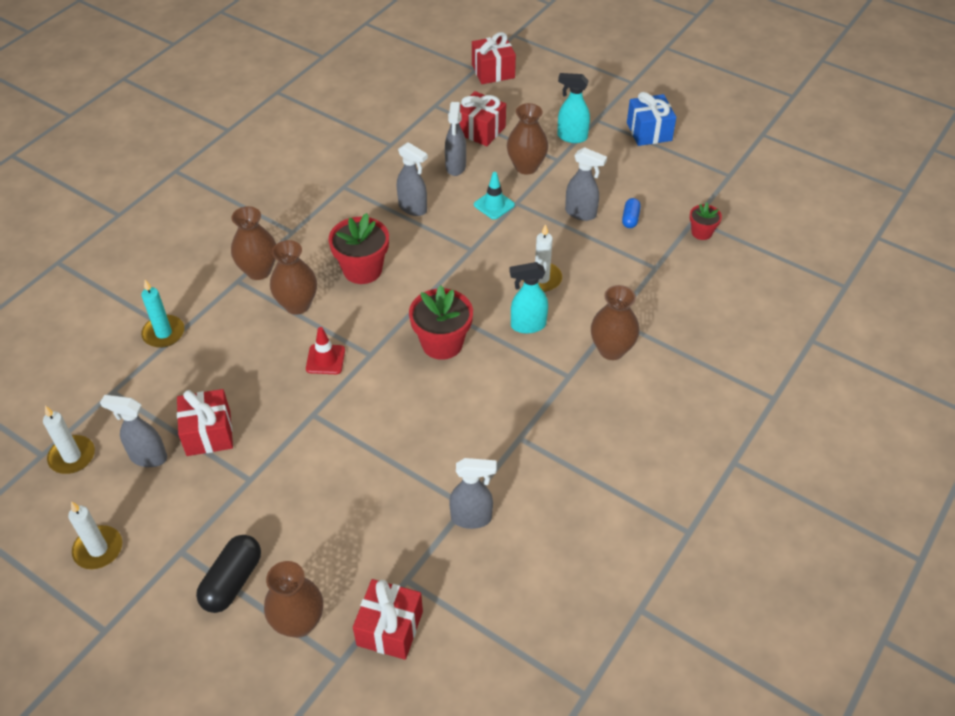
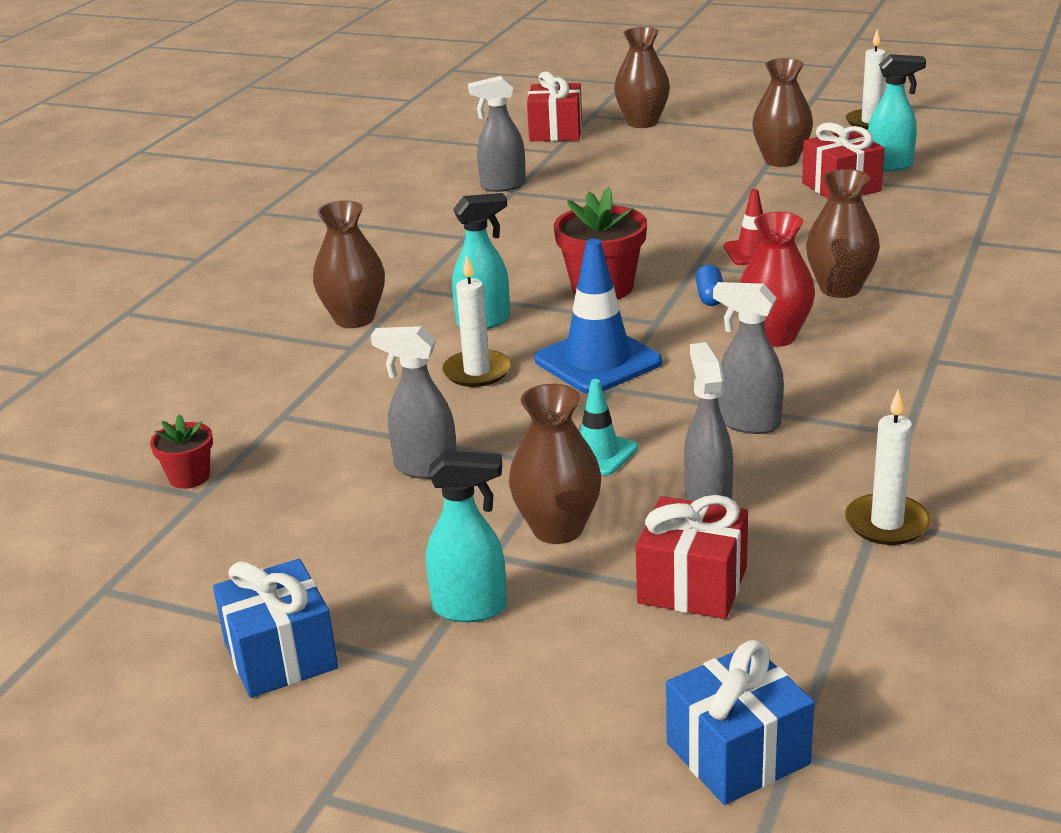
camera: 170 degrees right, 20 degrees down
white candle [43,406,95,474] -> white candle moved to [845,390,931,545]
grey spray bottle [100,395,167,467] -> turquoise spray bottle [868,54,926,171]
turquoise candle [141,280,185,348] -> none
black capsule [196,535,261,613] -> none
brown vase [231,206,276,280] -> brown vase moved to [752,58,813,167]
red flower pot [328,213,389,284] -> red vase [740,212,815,347]
red gift [472,32,516,84] -> blue gift [666,640,814,805]
blue capsule [622,198,641,228] -> blue capsule moved to [696,264,723,306]
none -> blue traffic cone [534,239,662,394]

